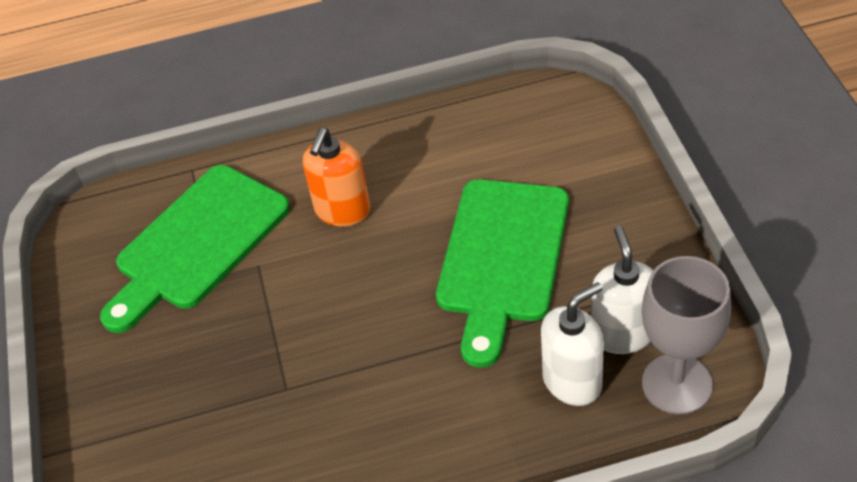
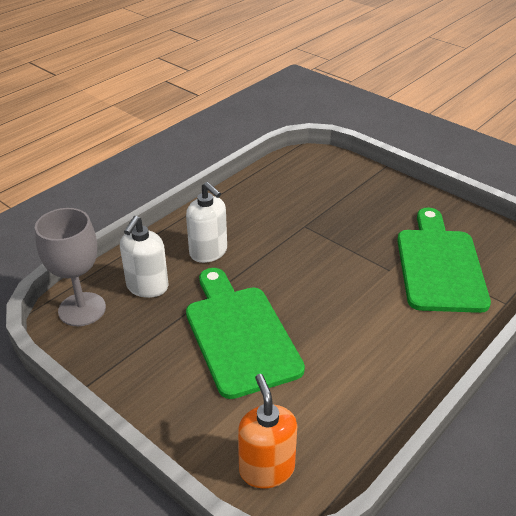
camera: 140 degrees right, 10 degrees down
orange soap dispenser [303,128,371,227] -> orange soap dispenser moved to [238,374,297,488]
white soap dispenser [591,226,654,354] -> white soap dispenser moved to [186,182,227,263]

